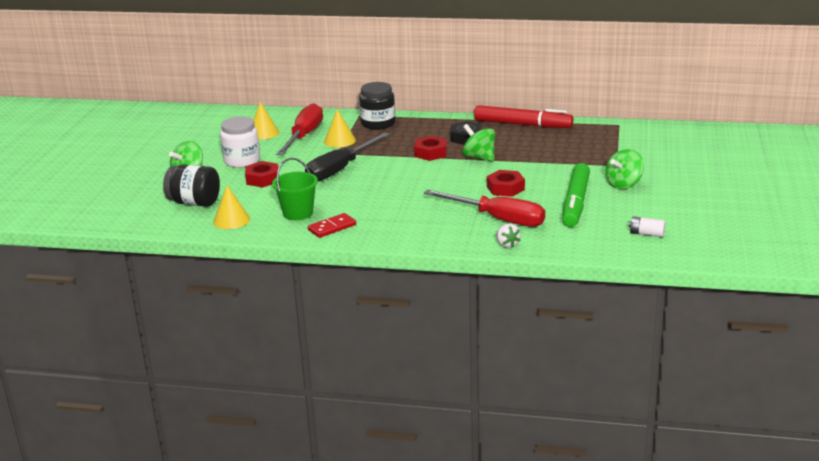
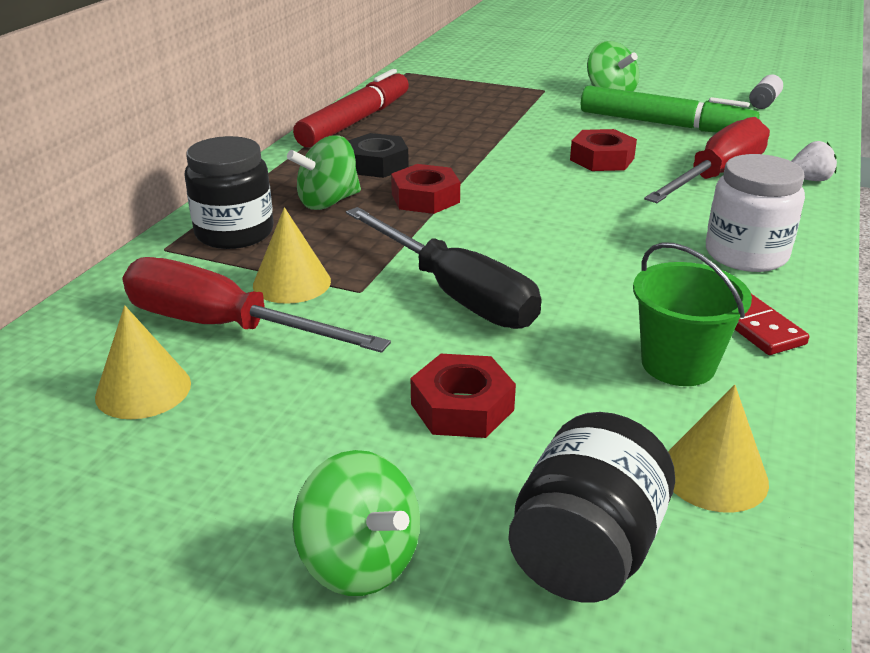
camera: 80 degrees left, 5 degrees up
white jar [220,116,260,168] -> white jar moved to [706,154,805,272]
green spinning top [462,124,495,162] -> green spinning top moved to [287,135,361,210]

